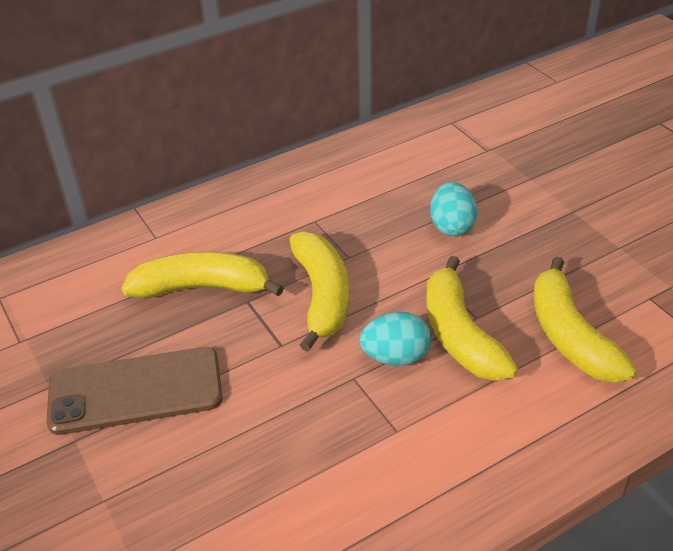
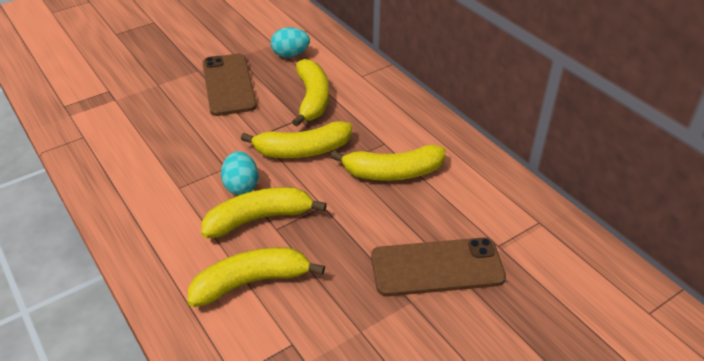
camera: 85 degrees right, 0 degrees up
turquoise egg [430,182,477,236] -> turquoise egg moved to [271,27,310,58]
none -> yellow banana [330,145,446,181]
none -> brown phone [371,237,506,296]

